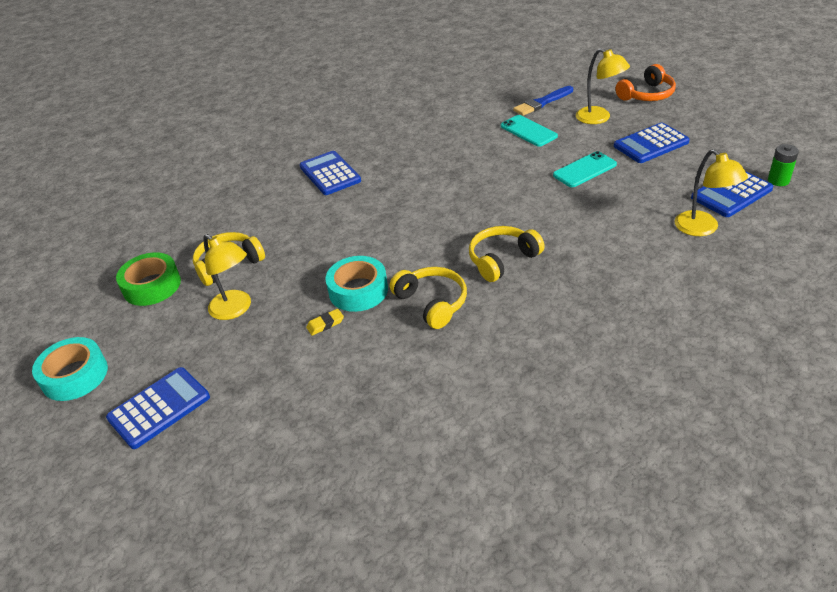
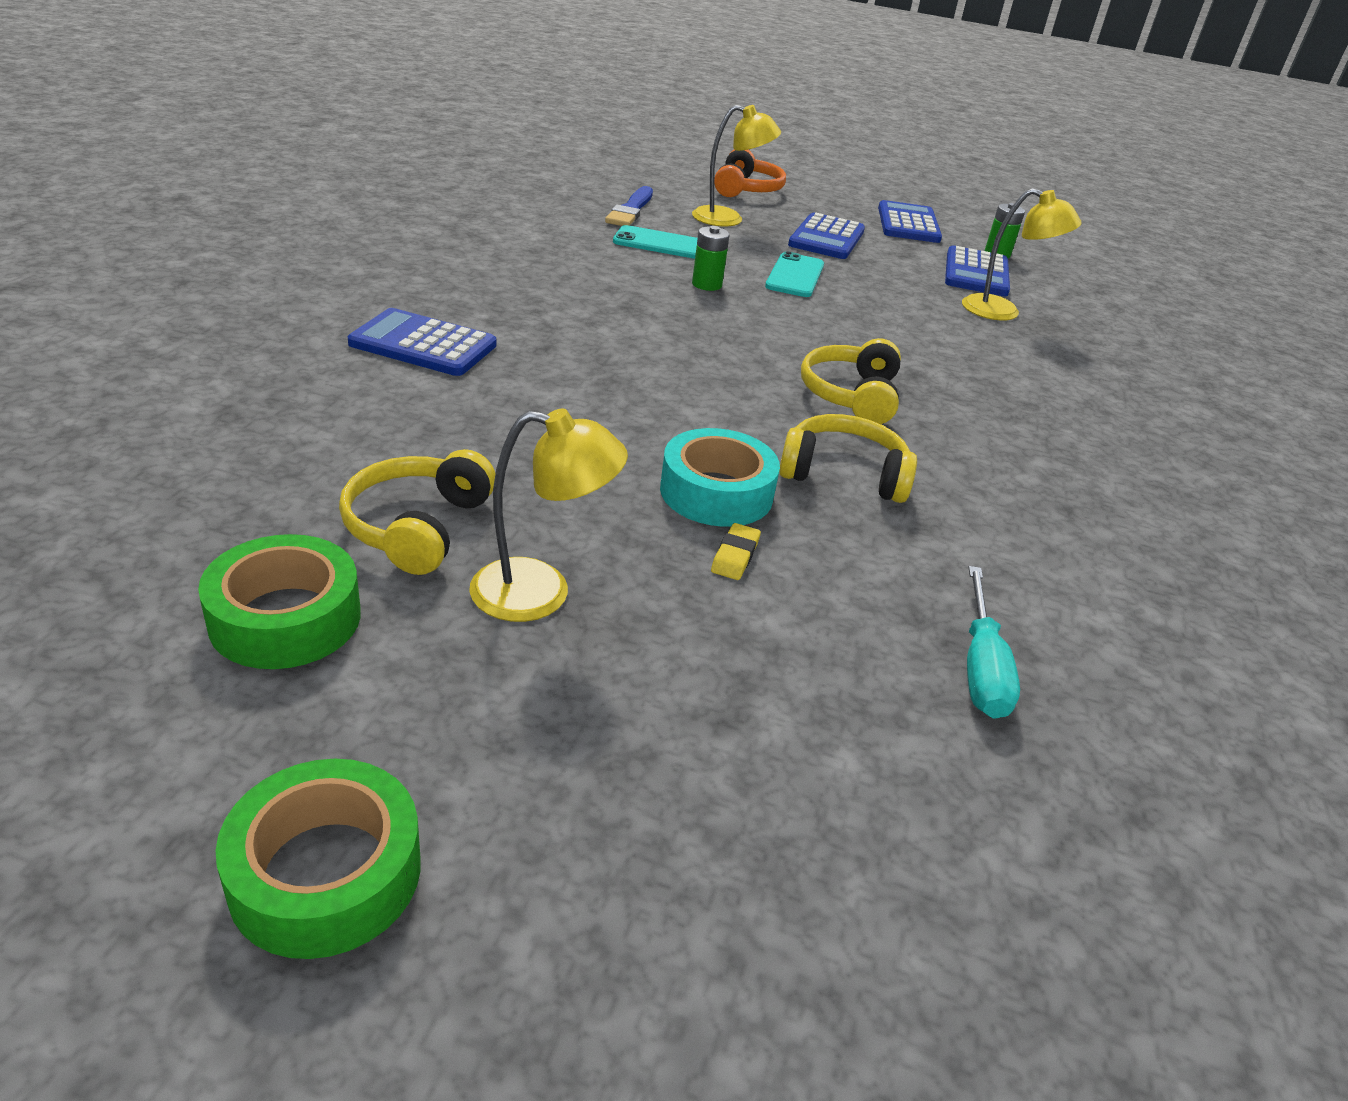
camera: 50 degrees left, 5 degrees down
turquoise tape [32,337,108,401] -> green tape [216,759,421,959]
blue calculator [106,367,210,449] -> blue calculator moved to [878,200,942,243]
none -> green battery [692,226,730,291]
none -> turquoise screwdriver [967,566,1020,719]

